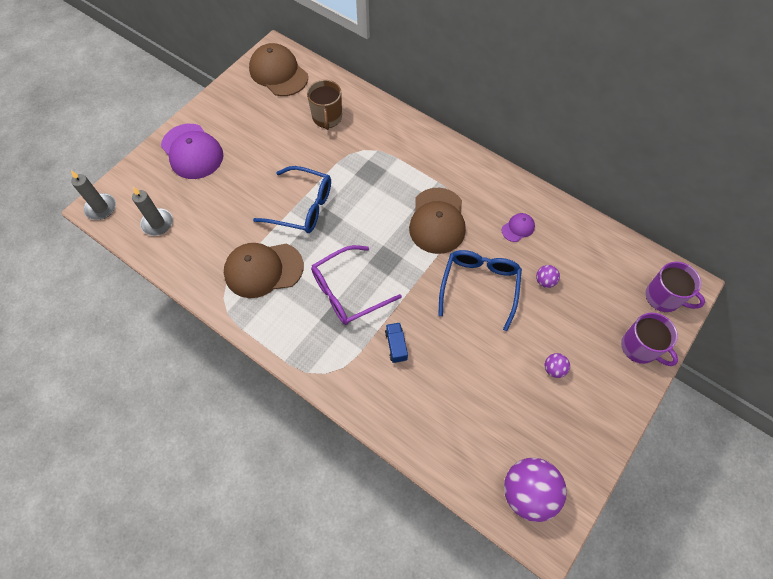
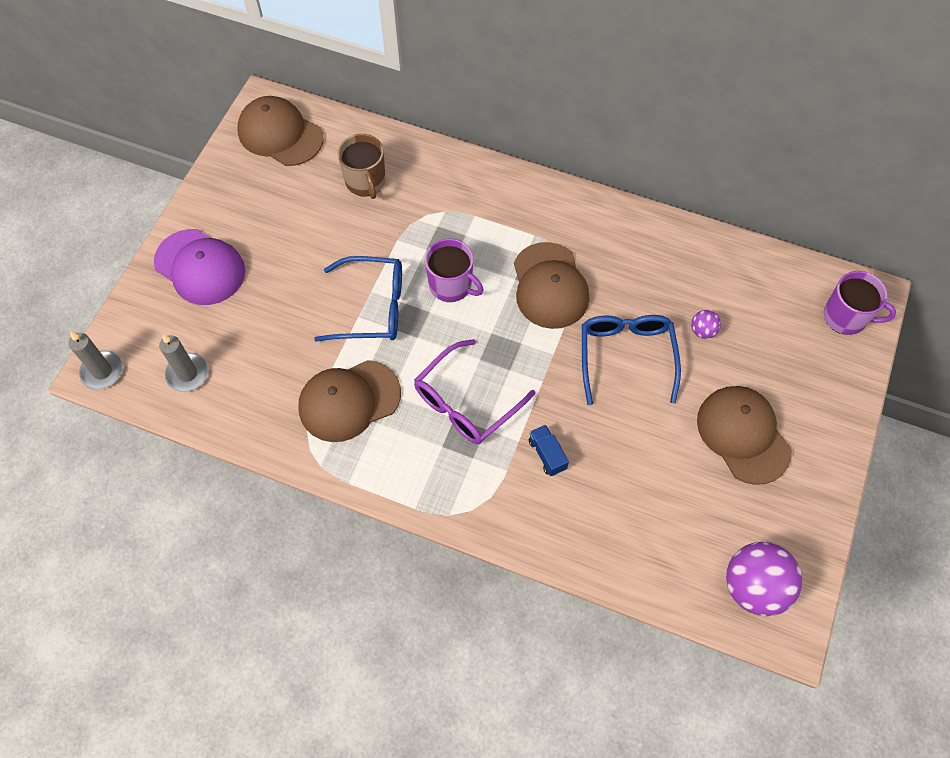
camera: 15 degrees left, 0 degrees up
purple cap [501,213,535,242] -> none
purple ball [545,353,570,378] -> brown cap [697,386,792,485]
purple mug [621,312,678,366] -> purple mug moved to [425,238,484,302]

